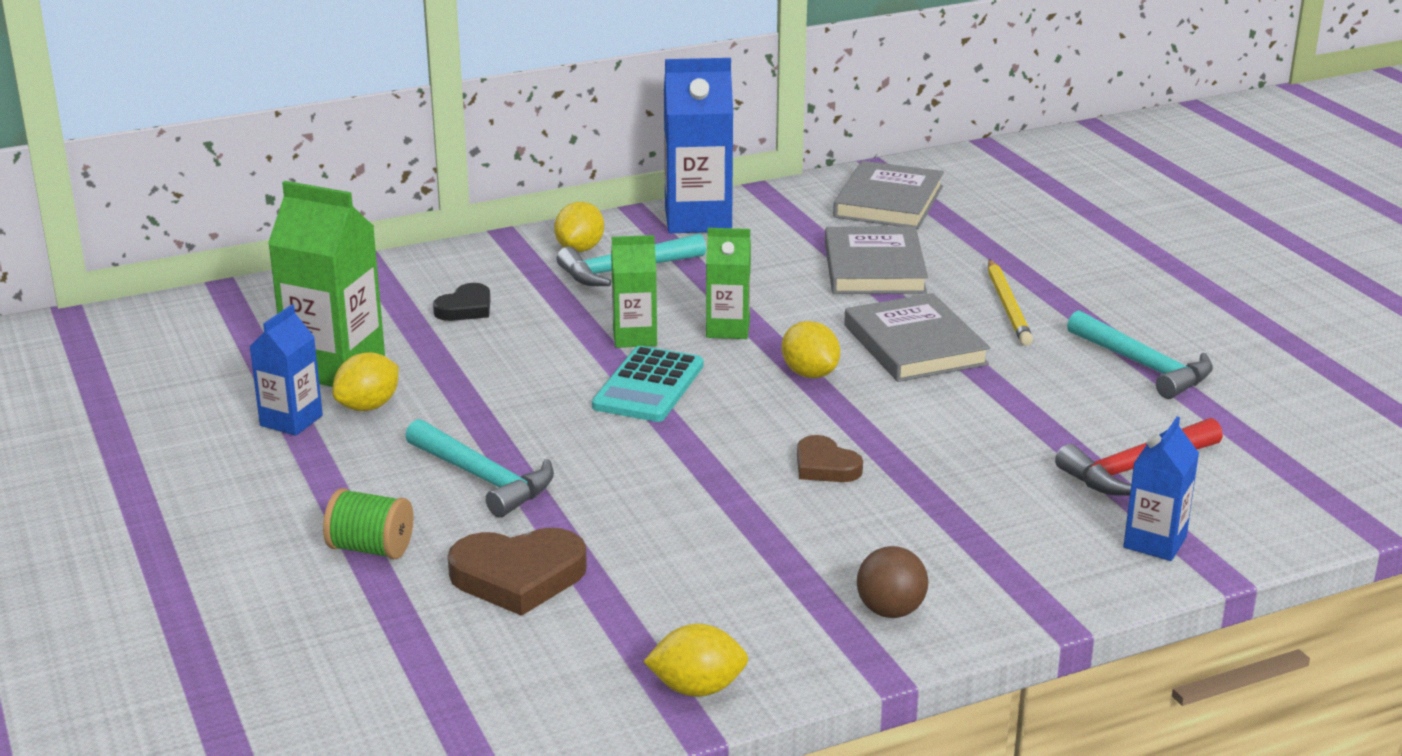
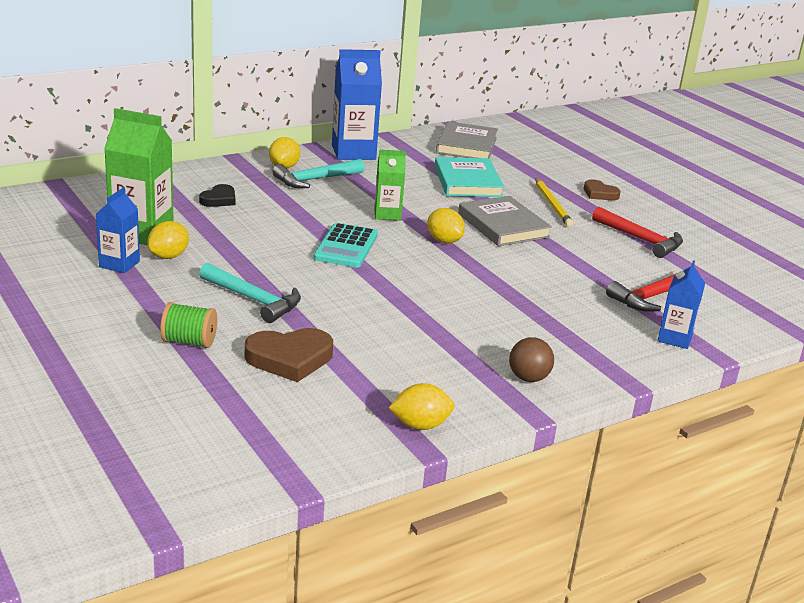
camera: 10 degrees left, 0 degrees up
green carton [611,235,657,348] -> none
brown heart [797,435,863,482] -> brown heart moved to [584,179,621,200]
grey book [825,227,928,294] -> turquoise book [435,157,504,197]
turquoise hammer [1067,310,1213,399] -> red hammer [592,207,683,258]

